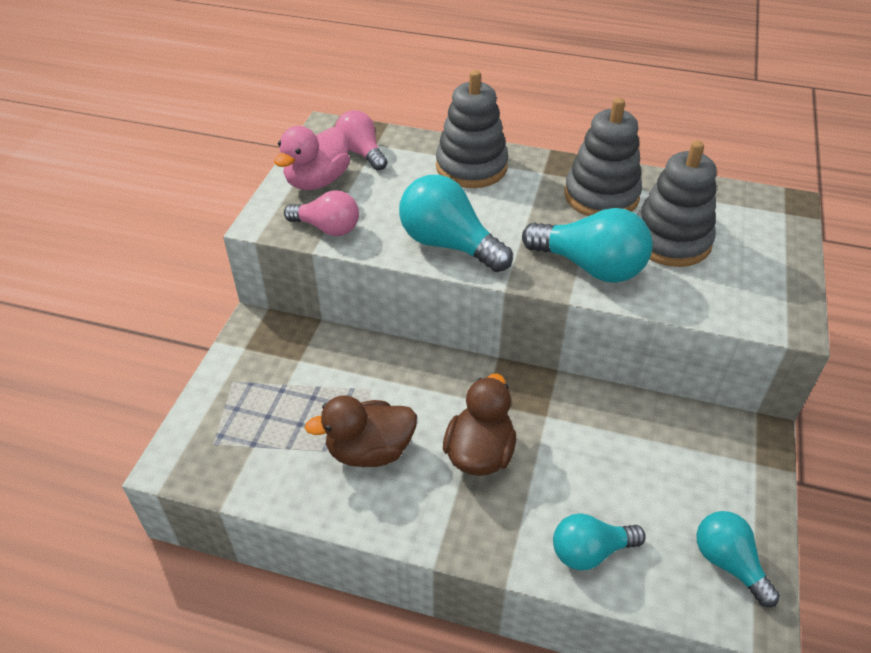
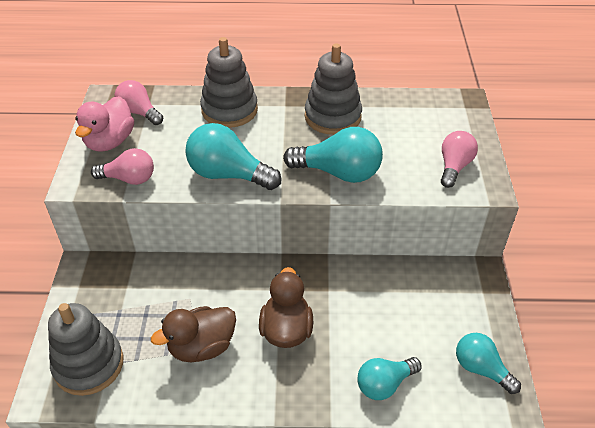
camera: 15 degrees left, 0 degrees up
grey stacking toy [637,141,716,267] -> grey stacking toy moved to [48,303,124,396]
none -> pink light bulb [441,131,478,188]

